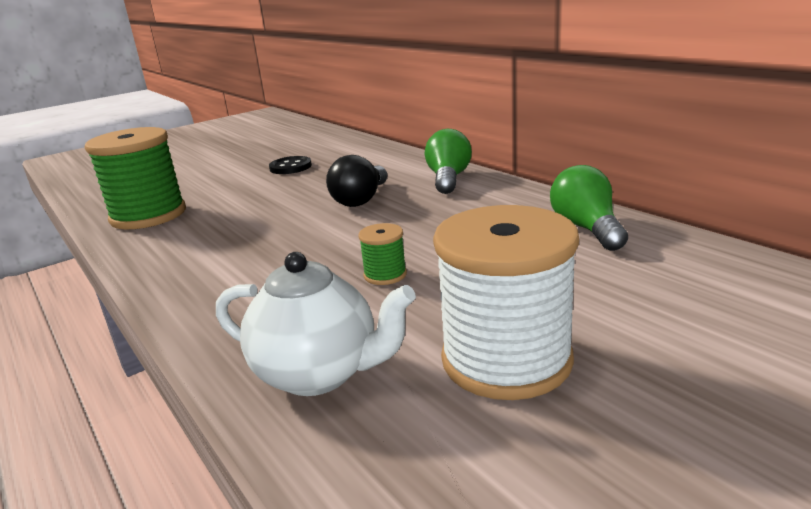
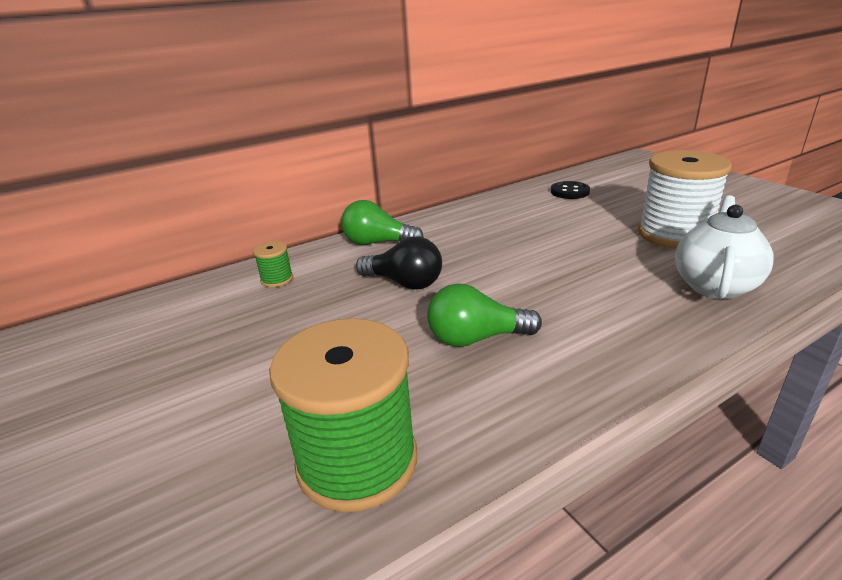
camera: 85 degrees left, 5 degrees up
black button [269,156,312,174] -> black button moved to [551,181,590,199]
green spool [358,223,407,285] -> green spool moved to [253,241,293,287]
green light bulb [550,165,628,251] -> green light bulb moved to [427,283,542,347]

